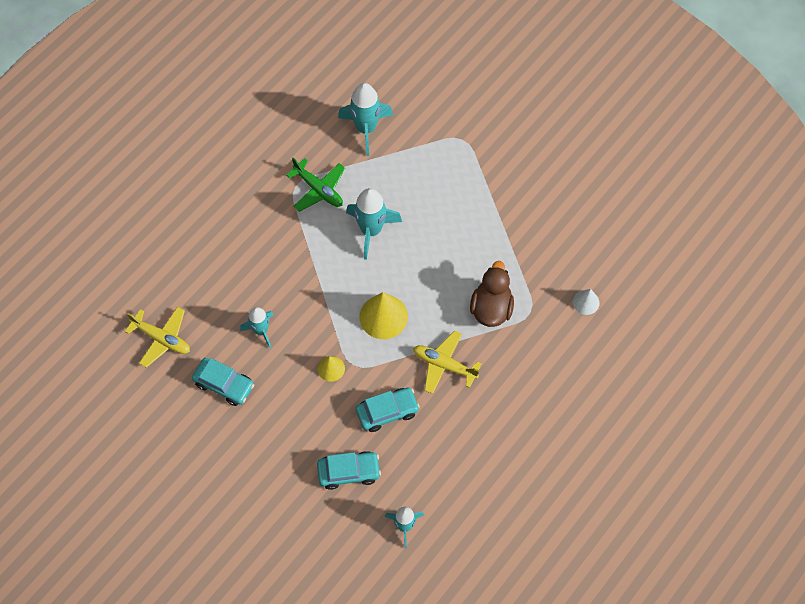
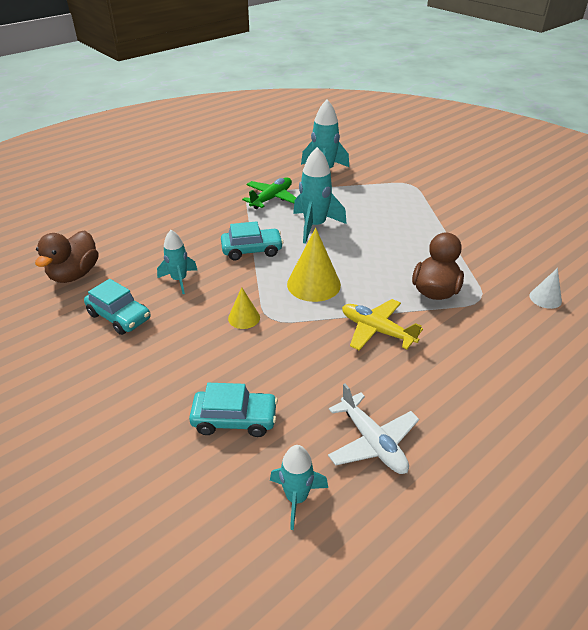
camera: 10 degrees right, 25 degrees down
yellow plane [125,307,190,368] -> brown duck [35,230,98,283]
green plane [286,158,345,212] -> green plane turned 105 degrees counterclockwise [242,177,296,209]
turquoise car [356,387,420,432] -> turquoise car moved to [221,221,283,261]
none -> white plane [328,384,419,474]

